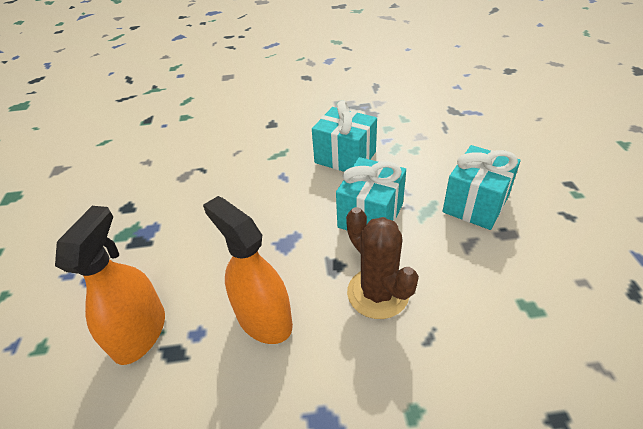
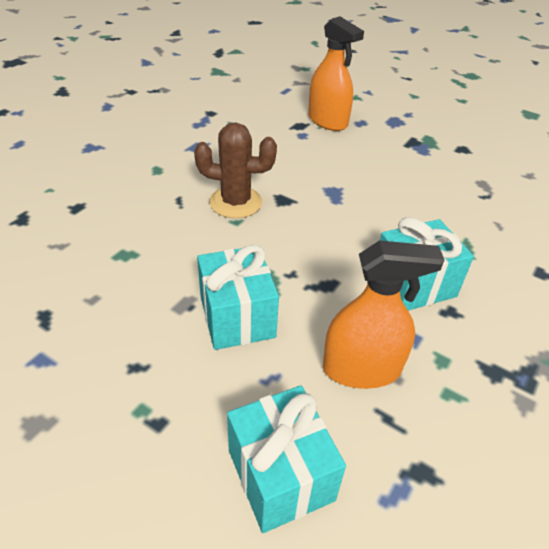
camera: 125 degrees right, 0 degrees up
orange spray bottle [203,196,293,344] -> orange spray bottle moved to [323,240,445,389]
turquoise gift [336,157,406,230] -> turquoise gift moved to [227,385,346,533]

